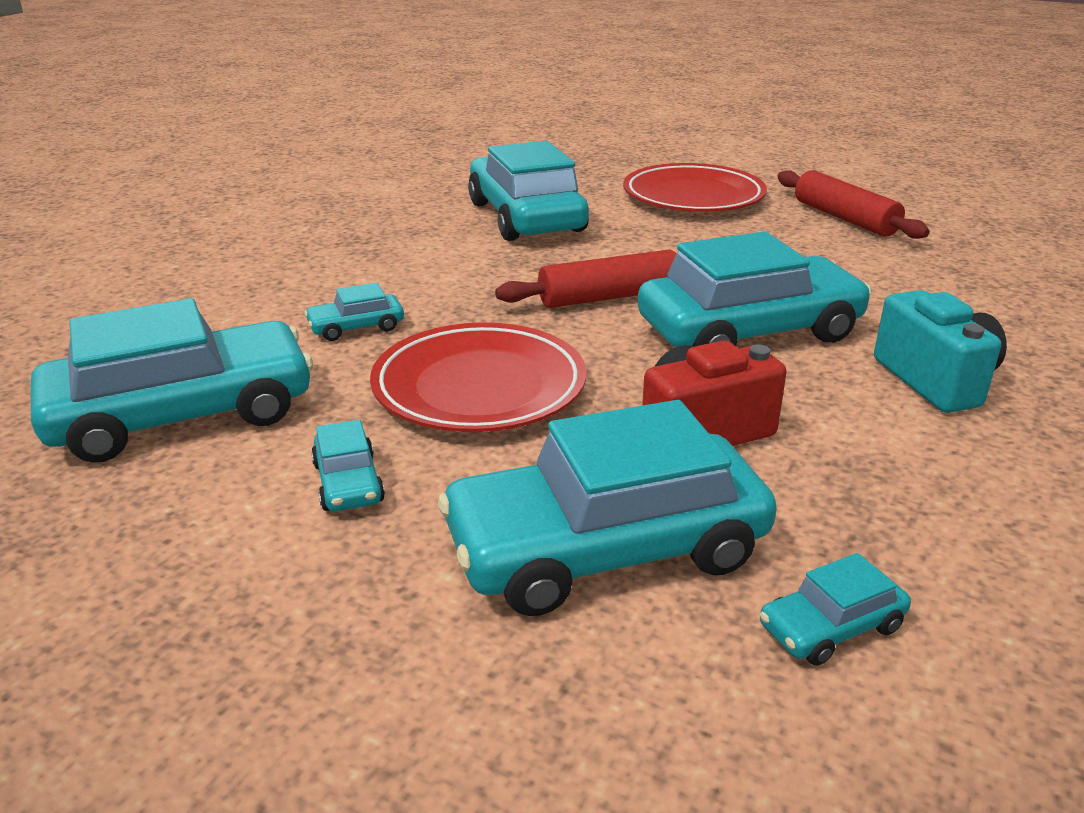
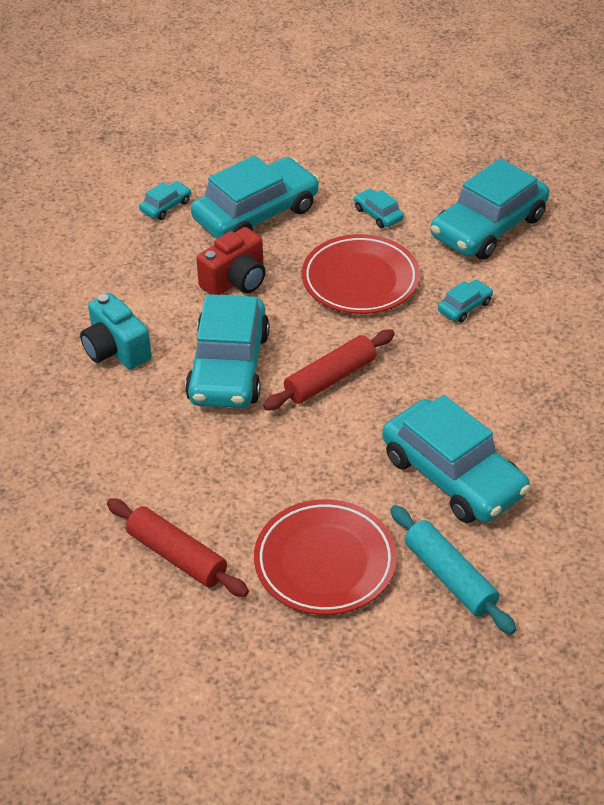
camera: 160 degrees right, 15 degrees up
turquoise car [638,231,872,347] -> turquoise car turned 45 degrees counterclockwise [185,294,270,408]
none -> turquoise rolling pin [390,505,517,635]

